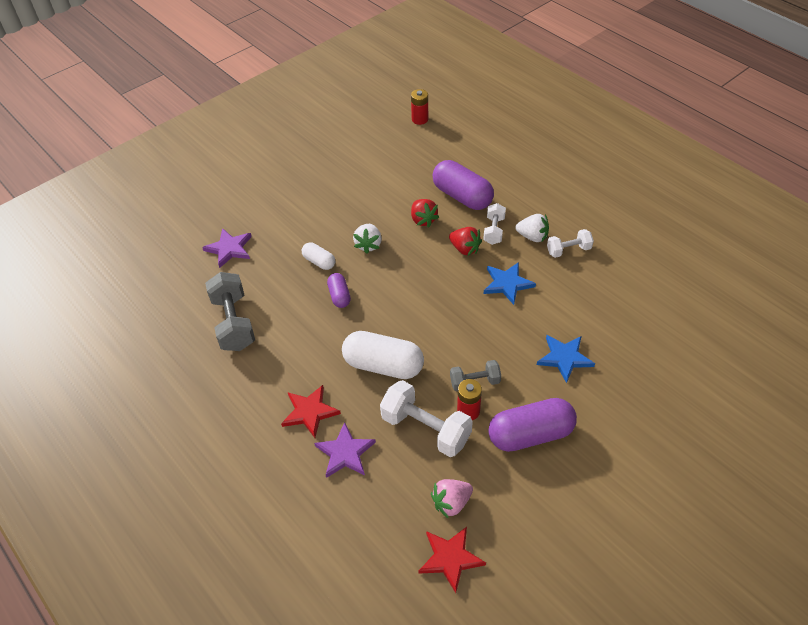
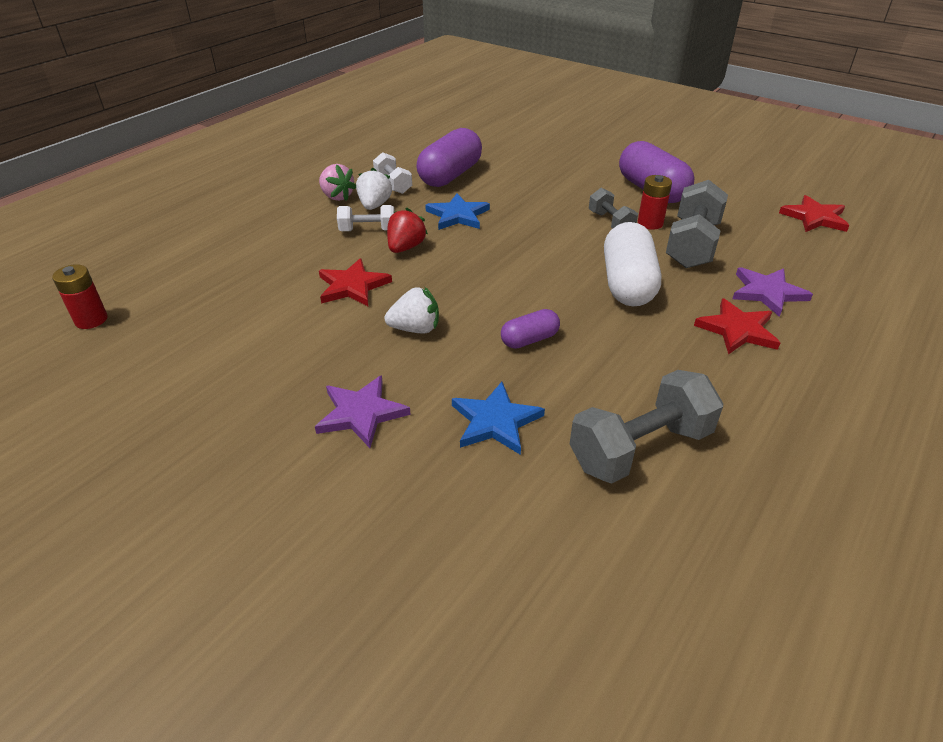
camera: 105 degrees left, 10 degrees down
purple star [202,228,252,268] -> purple star moved to [315,375,411,448]
white capsule [302,242,335,270] -> none
white dumbbell [380,380,473,457] -> grey dumbbell [666,180,728,268]
red strawberry [411,199,439,227] -> red star [319,258,392,306]
pink strawberry [431,479,473,519] -> pink strawberry moved to [319,164,356,201]
purple capsule [433,160,494,210] -> purple capsule moved to [416,128,482,187]
blue star [537,335,595,383] -> blue star moved to [452,382,545,455]

